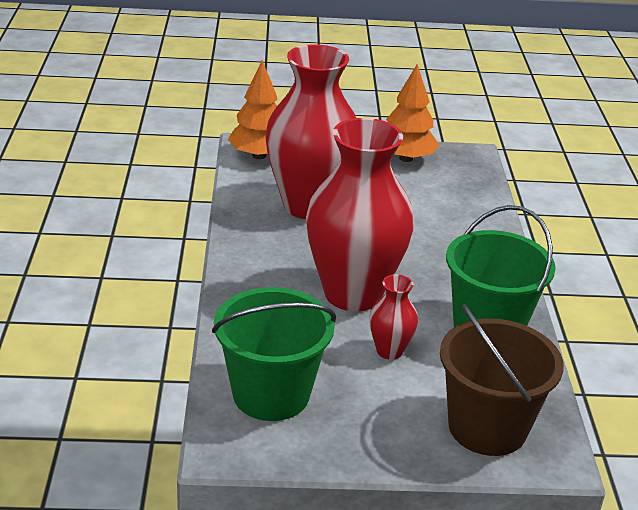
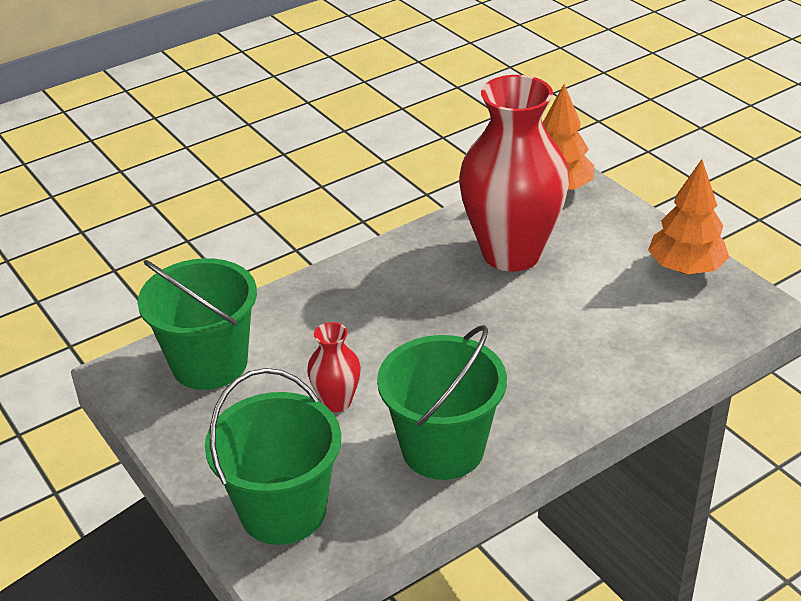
camera: 60 degrees right, 5 degrees up
red vase [306,118,414,311] -> none
brown bucket [440,304,564,456] -> green bucket [205,368,341,545]

